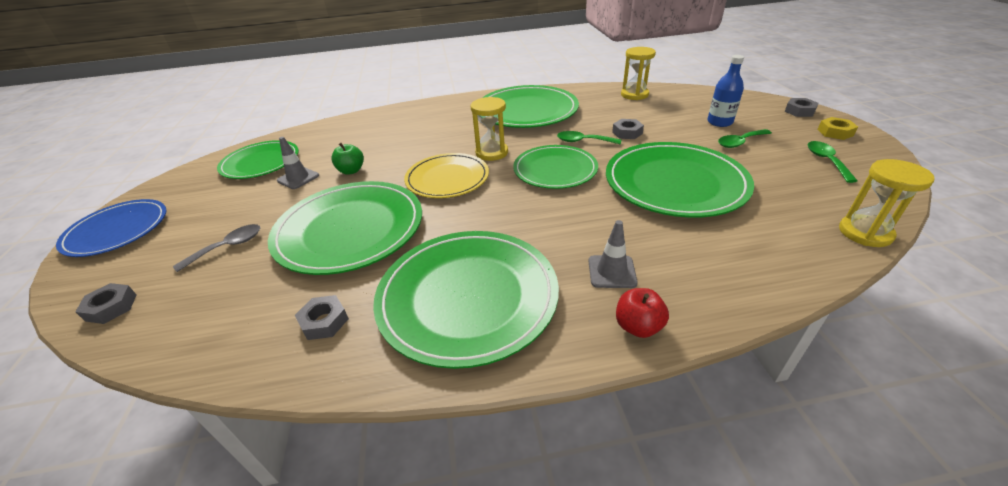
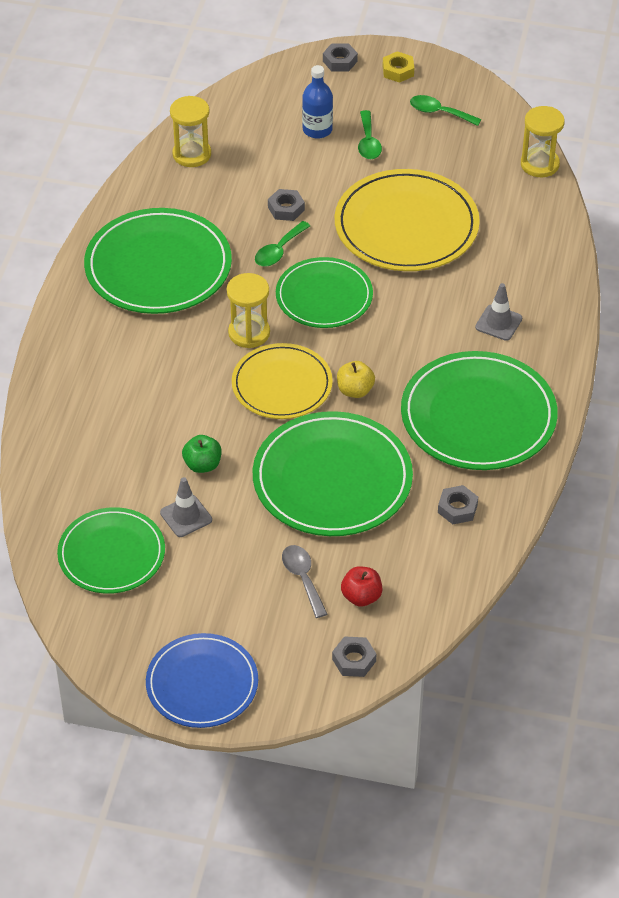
camera: 70 degrees left, 10 degrees up
green plate [606,142,754,218] -> yellow plate [334,169,480,271]
red apple [616,288,669,338] -> red apple moved to [341,566,382,607]
none -> yellow apple [337,361,375,398]

